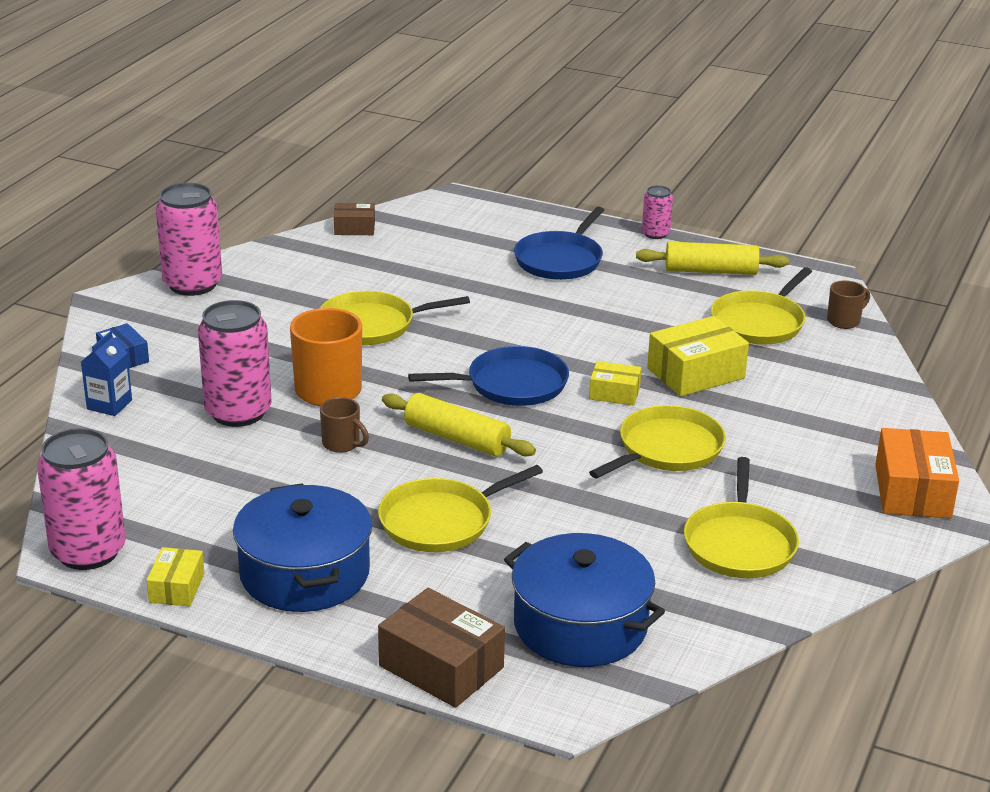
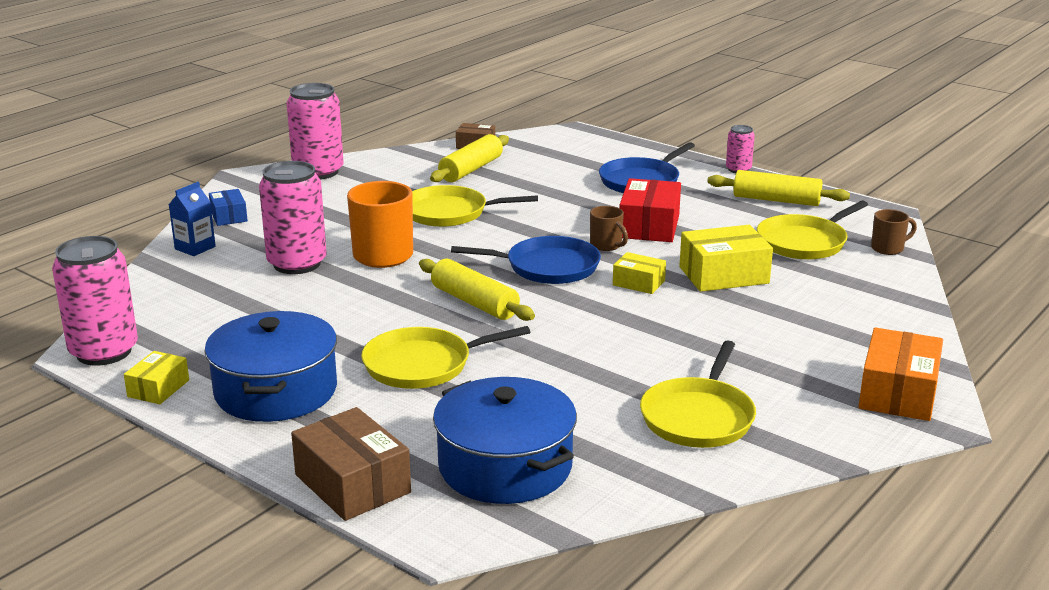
camera: 15 degrees right, 5 degrees down
brown mug [320,397,369,453] -> brown mug moved to [590,206,628,251]
yellow pan [589,405,726,478] -> none
none -> yellow rolling pin [430,134,509,182]
none -> red box [620,178,681,242]

